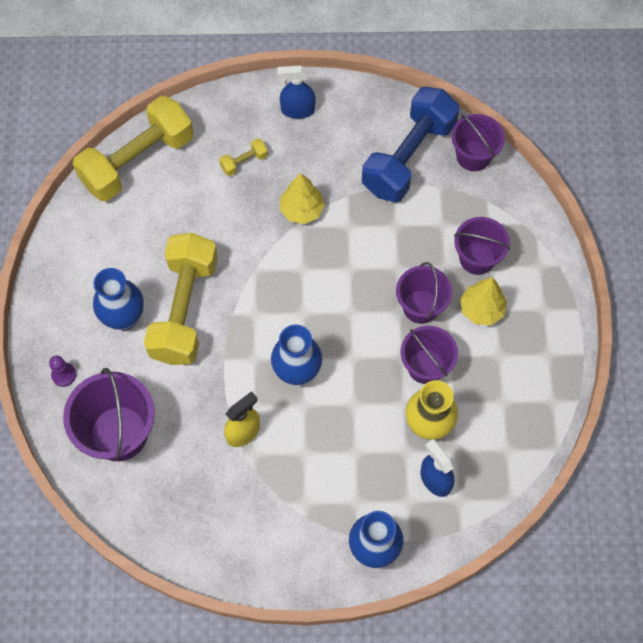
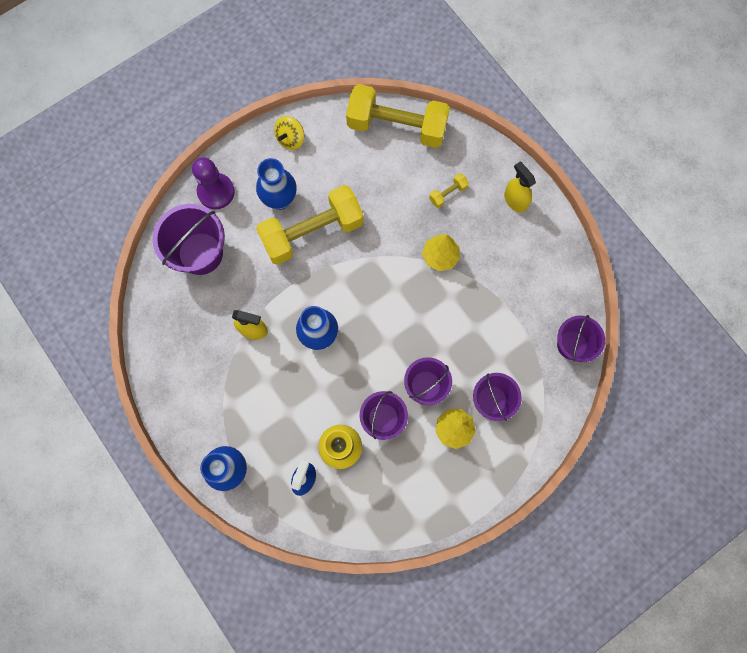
camera: 55 degrees right, 10 degrees up
purple pawn [49,356,76,387] -> purple pawn [192,157,235,209], size x1.94
yellow dumbbell [219,138,268,176] -> yellow dumbbell turned 60 degrees counterclockwise [429,173,469,208]
blue spray bottle [277,65,316,119] -> yellow spray bottle [504,161,536,213]
blue dumbbell [362,87,460,202] -> none
none -> yellow spinning top [274,116,304,150]

